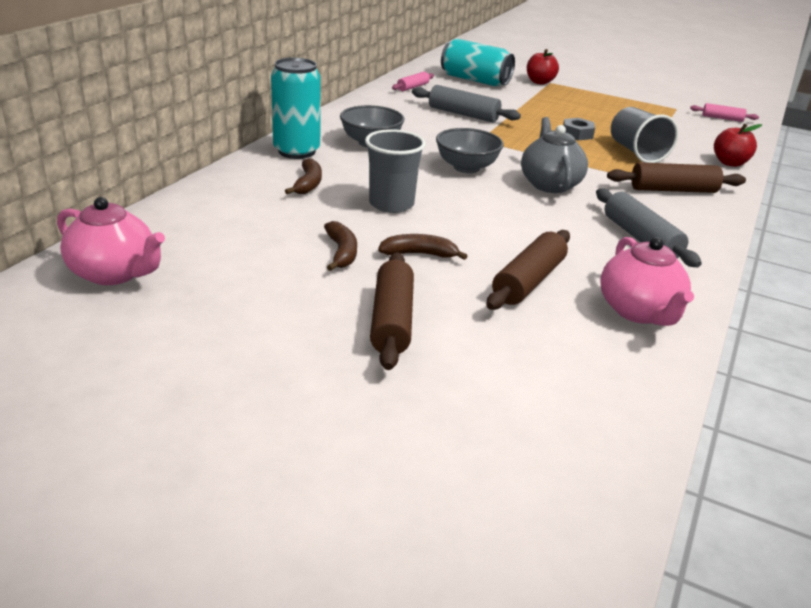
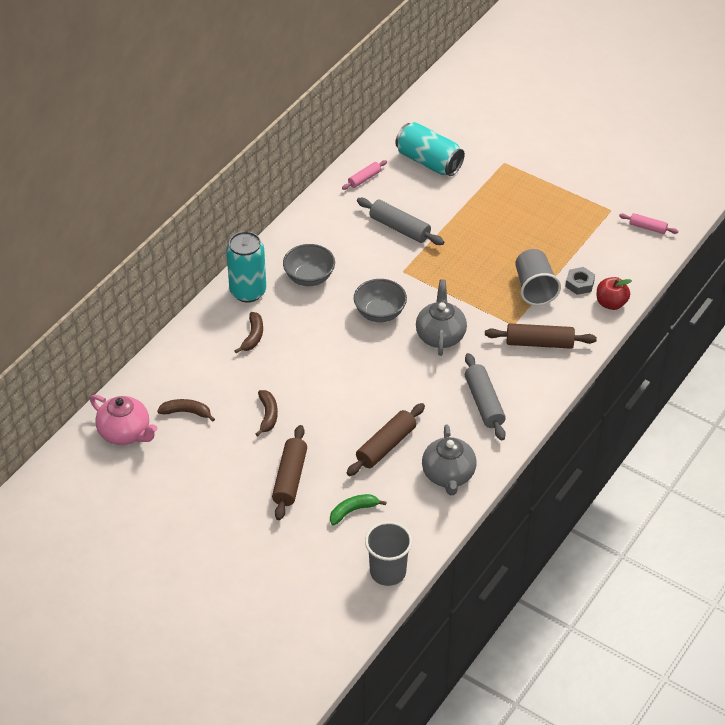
camera: 10 degrees right, 15 degrees up
grey cup [365,129,426,213] -> grey cup moved to [365,521,412,586]
brown banana [378,234,467,260] -> brown banana moved to [157,399,215,422]
red apple [527,49,559,85] -> none
grey nut [563,118,595,140] -> grey nut moved to [565,267,595,295]
pink teapot [600,237,694,326] -> grey teapot [422,424,477,495]
none -> green banana [330,494,386,525]

